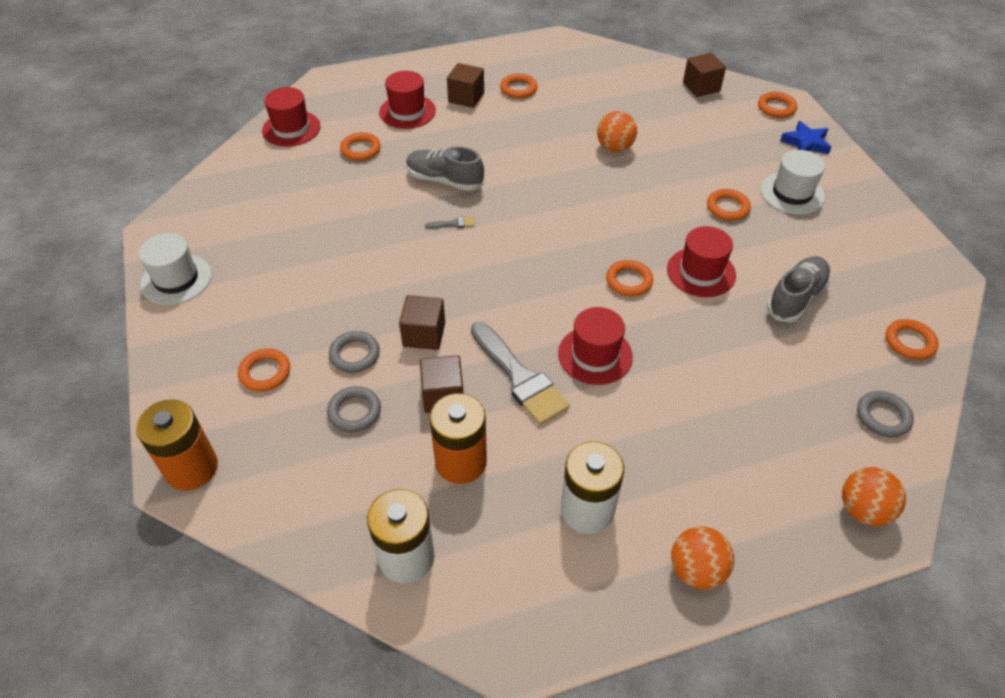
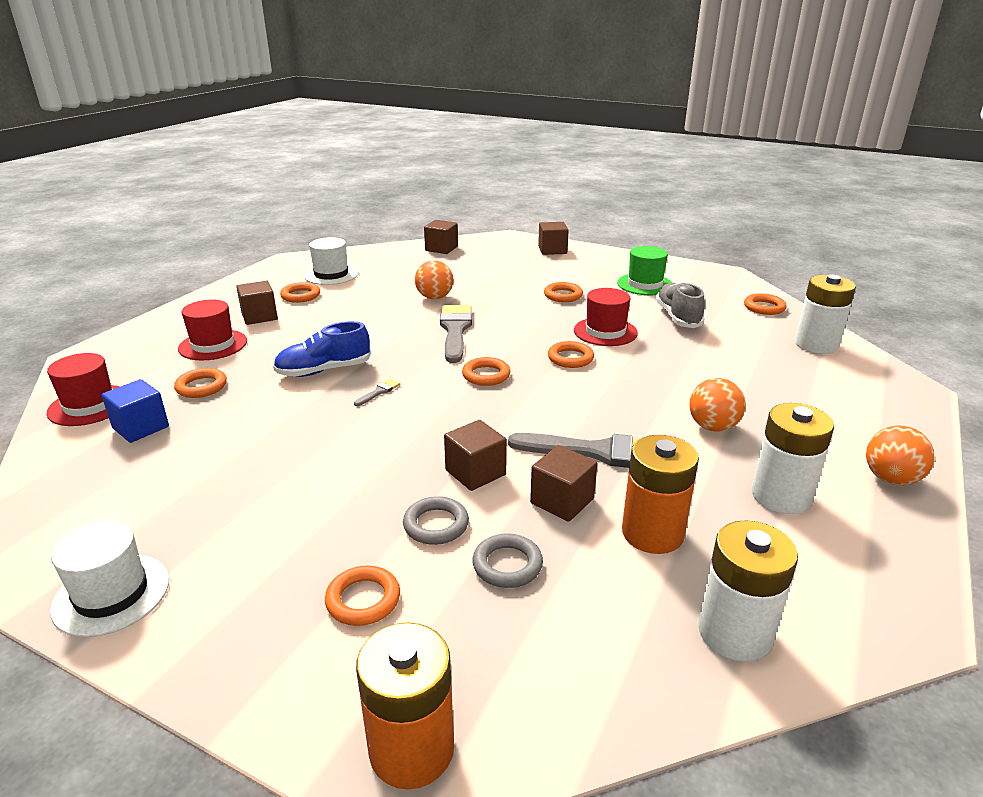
camera: 45 degrees left, 20 degrees down
grey shoe [406,146,484,191] -> blue shoe [273,321,371,377]
red hat [558,307,633,385] -> none
orange ring [758,92,797,118] -> orange ring moved to [462,357,510,386]
white hat [761,150,825,214] -> white hat moved to [304,237,358,285]
blue star [780,121,831,154] -> brown cube [538,222,569,255]
orange ball [842,467,906,526] -> orange ball moved to [689,378,746,432]
grey ring [857,391,914,438] -> white battery [795,275,856,354]
none -> blue cube [101,379,169,443]
none -> grey brush [440,305,472,363]
none -> green hat [617,246,672,295]

